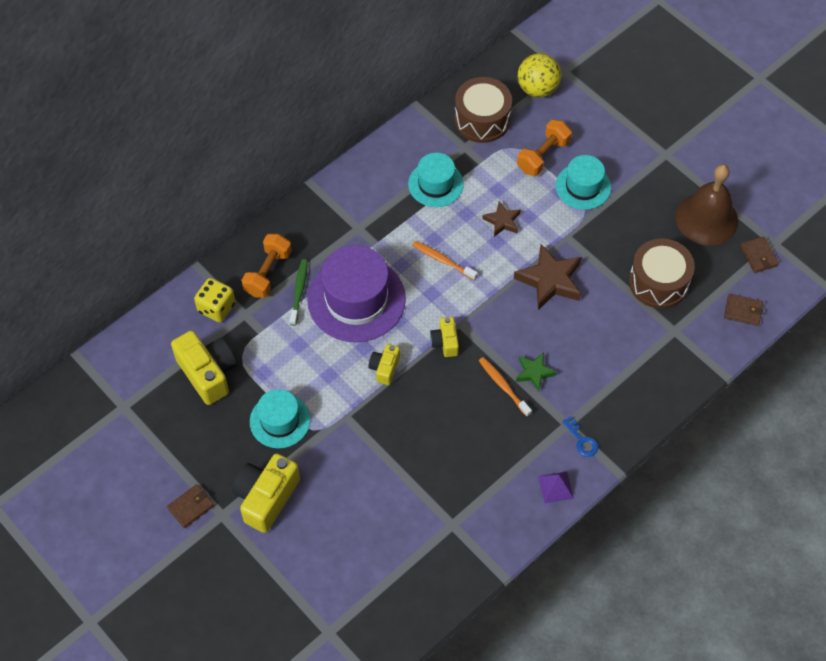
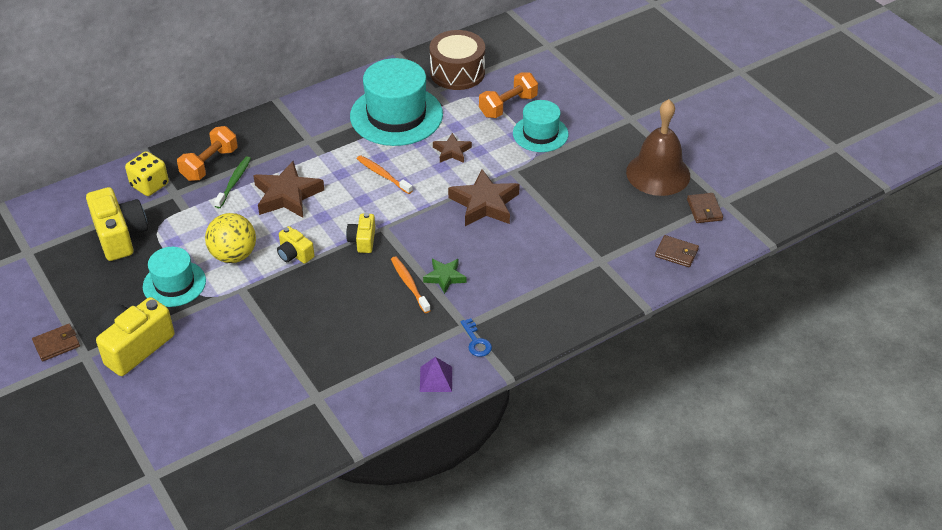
camera: 10 degrees right, 15 degrees down
purple hat [307,245,406,342] -> brown star [253,161,324,218]
yellow camera [368,344,400,385] -> yellow camera turned 75 degrees counterclockwise [277,226,315,264]
turquoise hat [408,153,464,207] -> turquoise hat [350,58,443,146], size x1.69
yellow ball [518,53,561,98] -> yellow ball moved to [205,213,256,263]
brown drum [629,238,695,309] -> none

